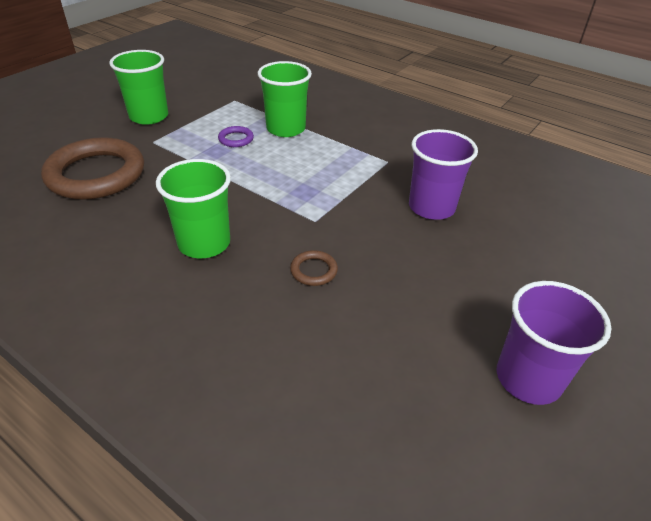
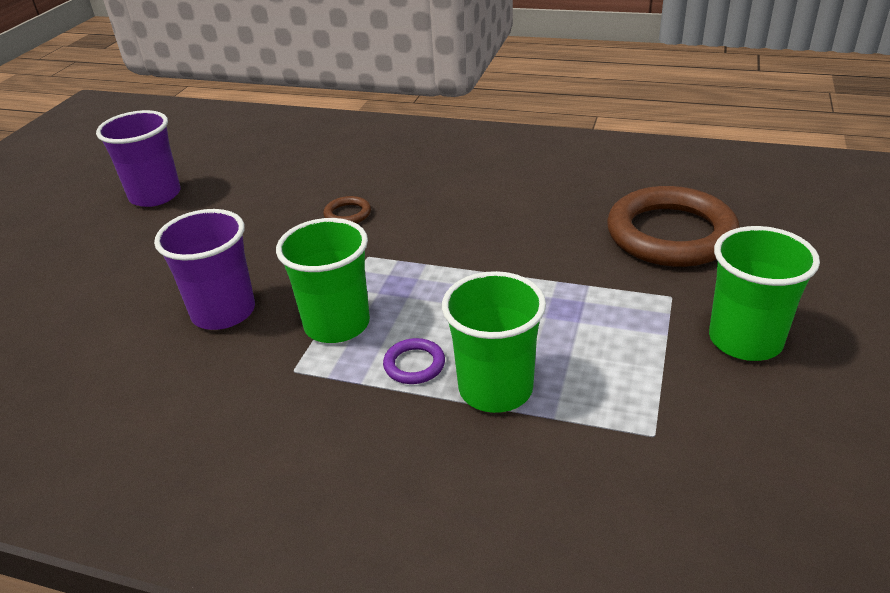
camera: 165 degrees right, 5 degrees down
green cup [156,159,231,258] -> green cup moved to [276,218,370,343]
purple ring [218,126,254,147] -> purple ring moved to [383,338,445,384]

